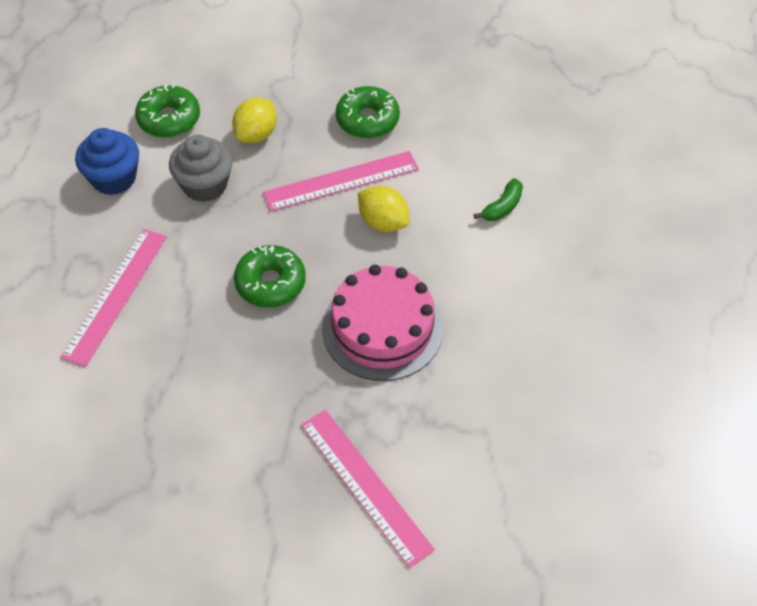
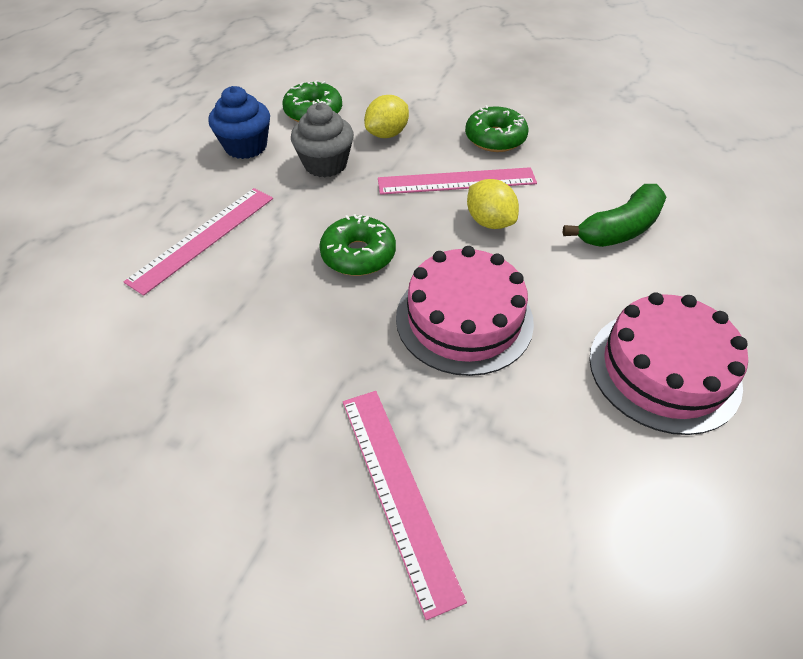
camera: 15 degrees right, 5 degrees down
green banana [474,178,523,221] -> green banana [562,184,667,247], size x1.75
none -> pink cake [589,292,748,435]

